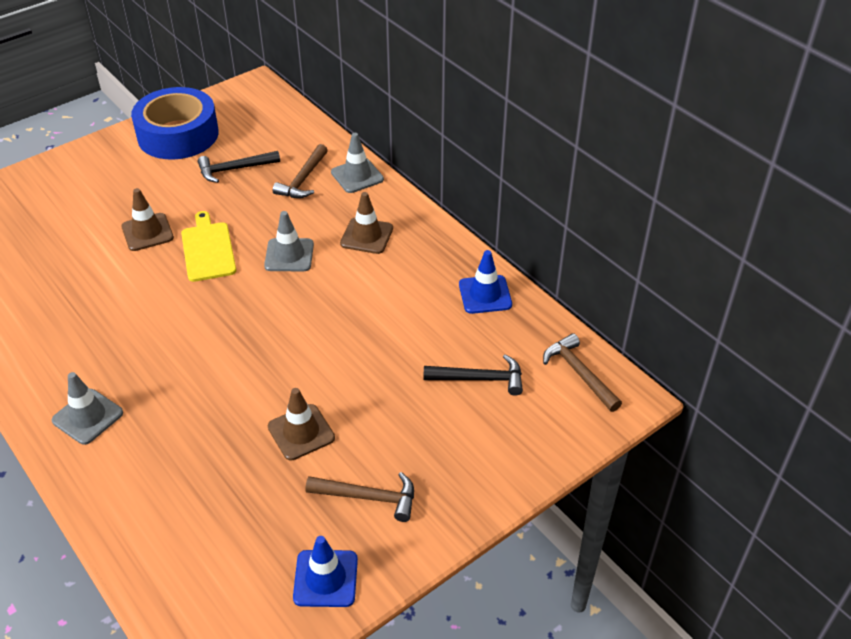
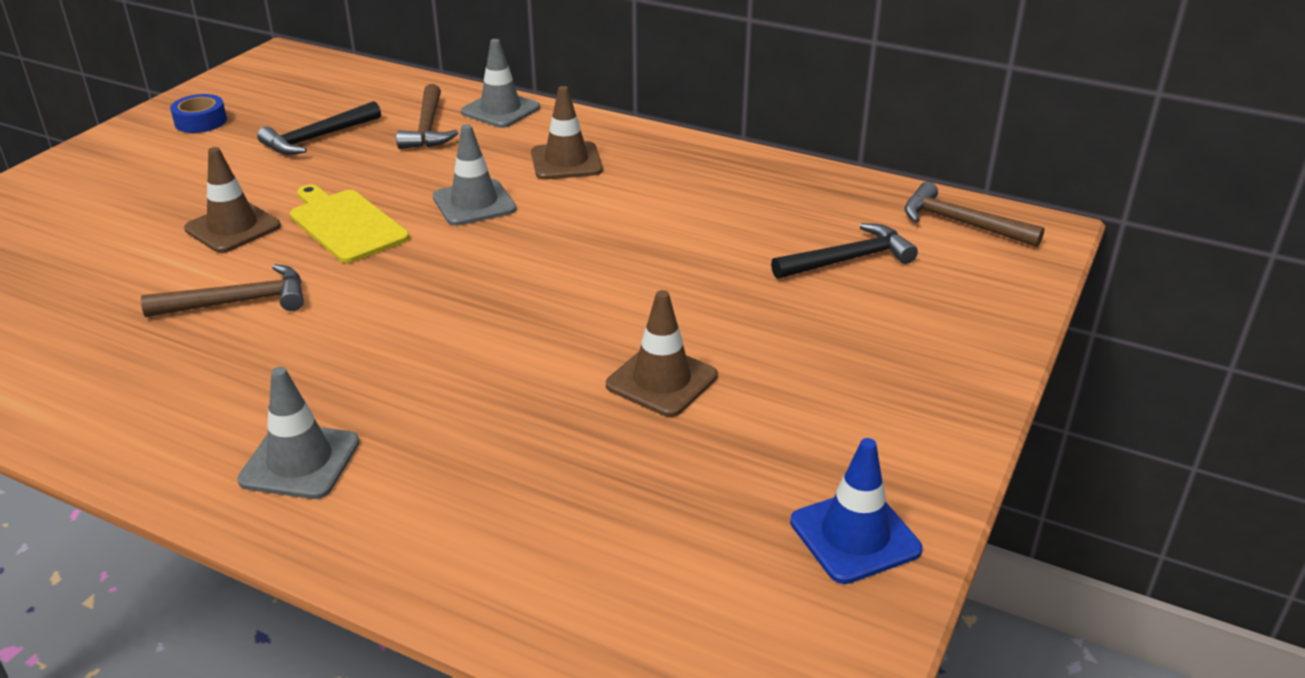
camera: 25 degrees left, 10 degrees down
blue tape [131,87,219,160] -> blue tape [170,94,227,133], size x0.41
brown hammer [306,472,414,522] -> brown hammer moved to [141,264,304,317]
blue traffic cone [459,250,512,314] -> none

